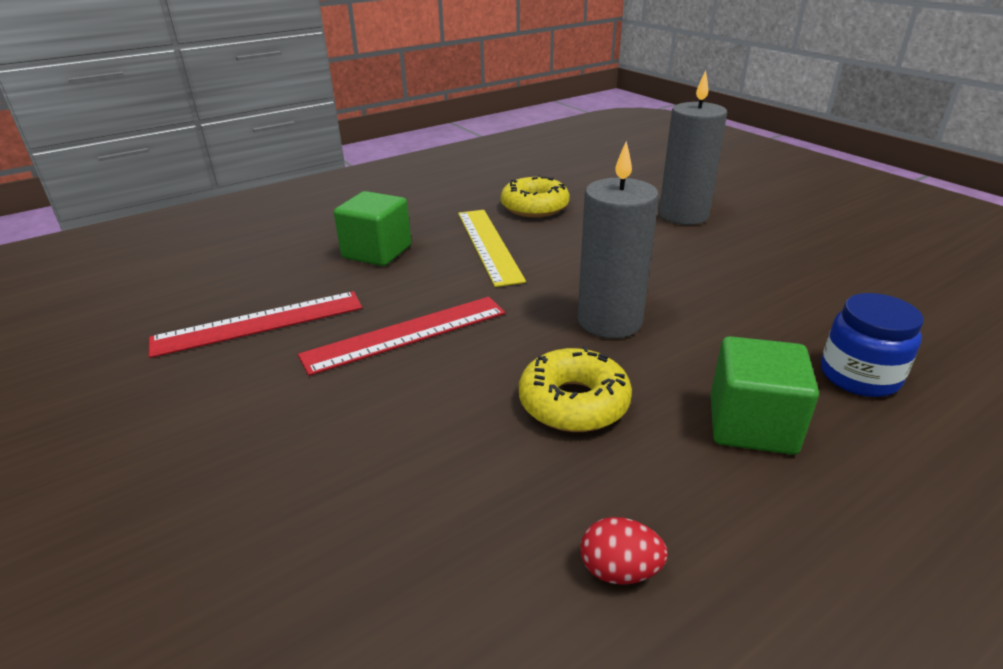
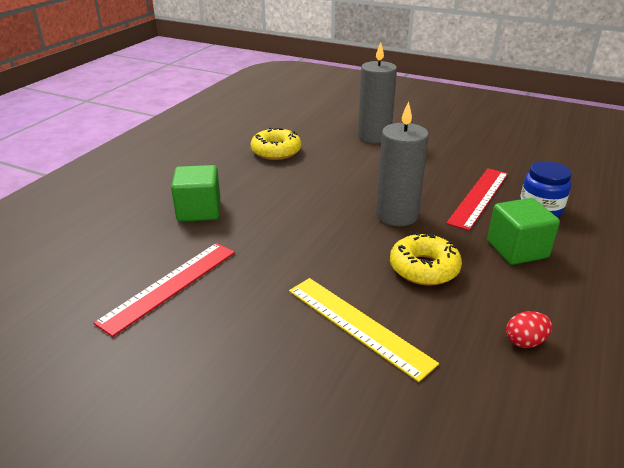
camera: 30 degrees left, 0 degrees up
red ruler [298,297,505,376] -> red ruler moved to [446,168,508,231]
yellow ruler [458,210,526,287] -> yellow ruler moved to [289,278,439,382]

